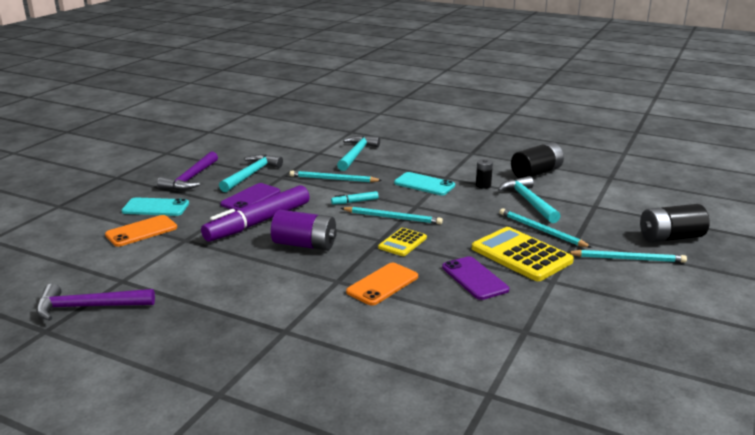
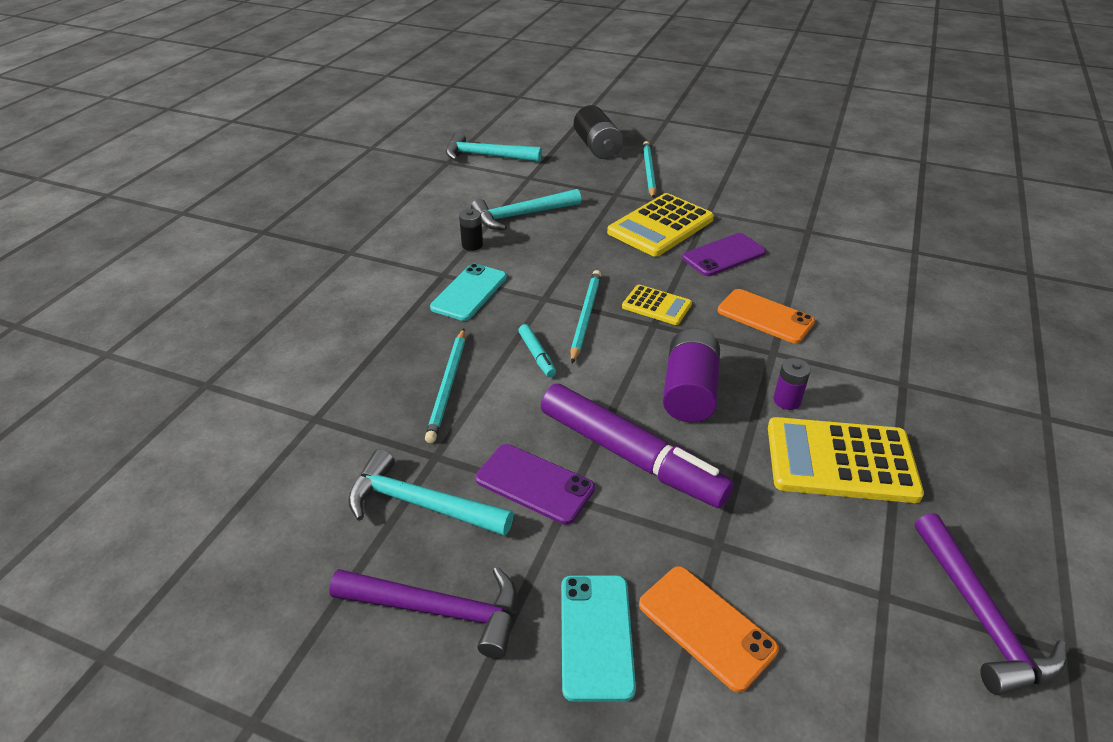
camera: 95 degrees left, 15 degrees up
turquoise hammer [337,135,380,171] -> turquoise hammer moved to [446,132,542,162]
turquoise pencil [500,208,592,248] -> none
black battery [511,142,564,178] -> none
none -> yellow calculator [768,417,924,503]
none -> purple battery [773,358,811,410]

